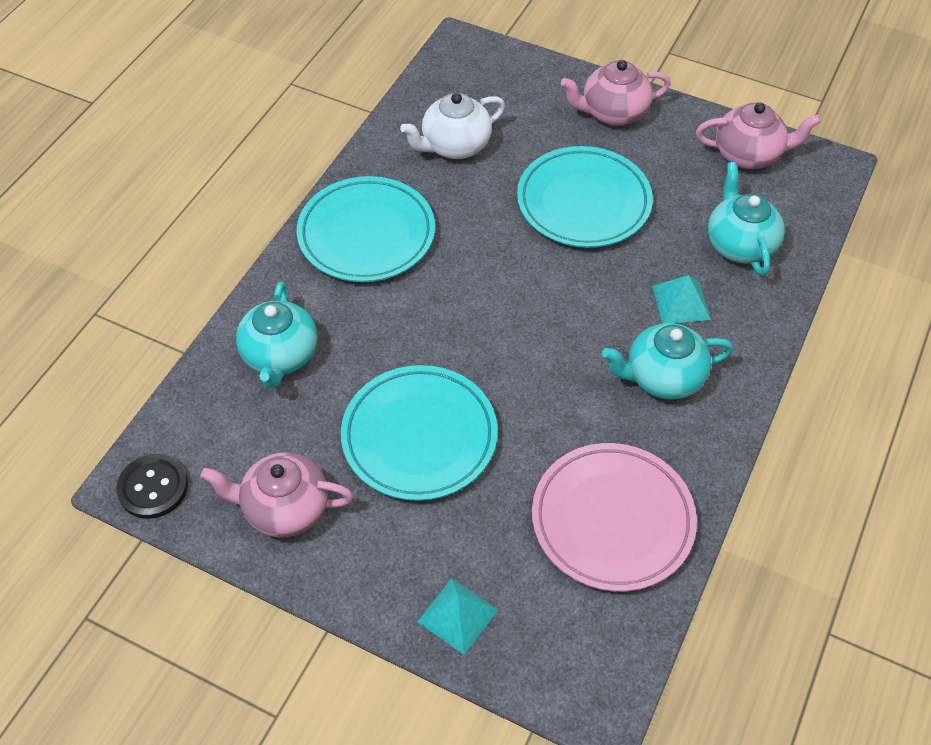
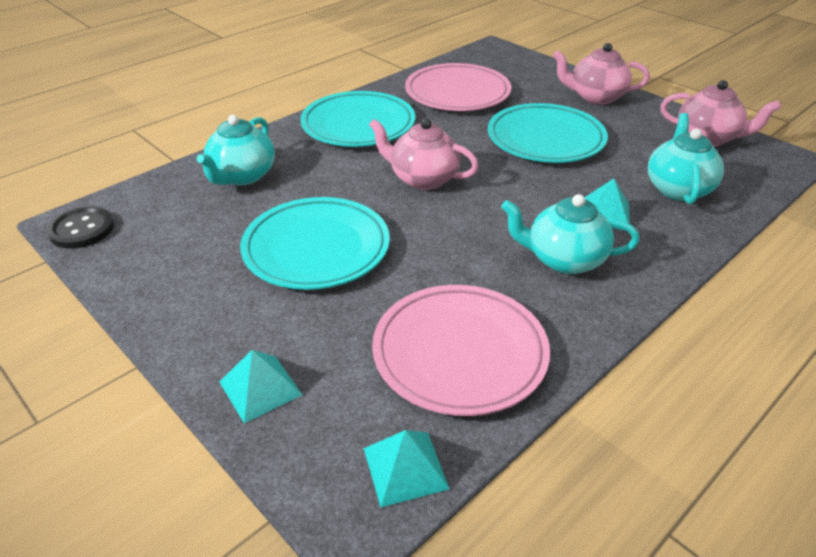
camera: 20 degrees right, 15 degrees down
pink teapot [201,452,353,538] -> pink teapot moved to [369,119,479,190]
white teapot [400,93,505,159] -> pink plate [405,63,511,111]
none -> turquoise pyramid [364,430,450,507]

